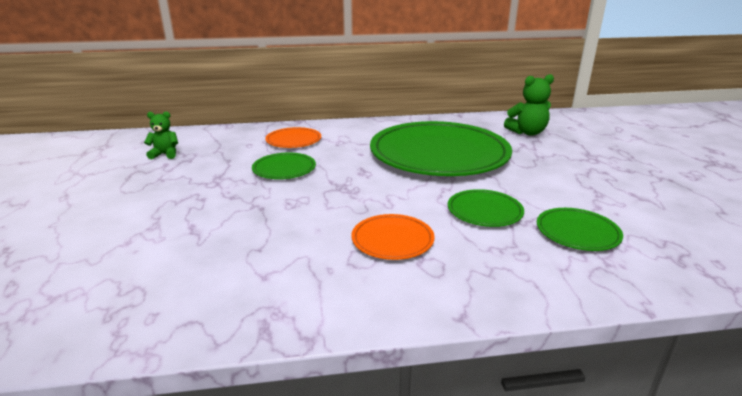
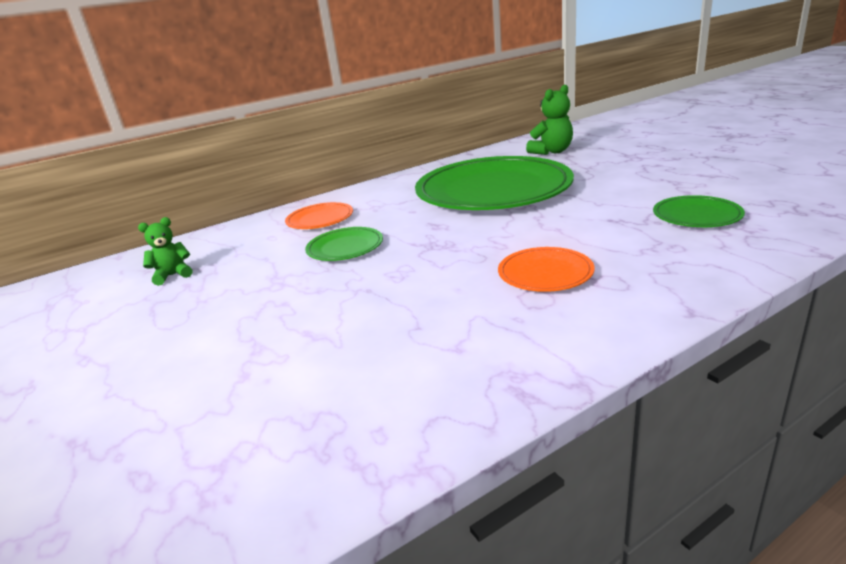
camera: 20 degrees left, 0 degrees up
green plate [448,189,524,227] -> none

